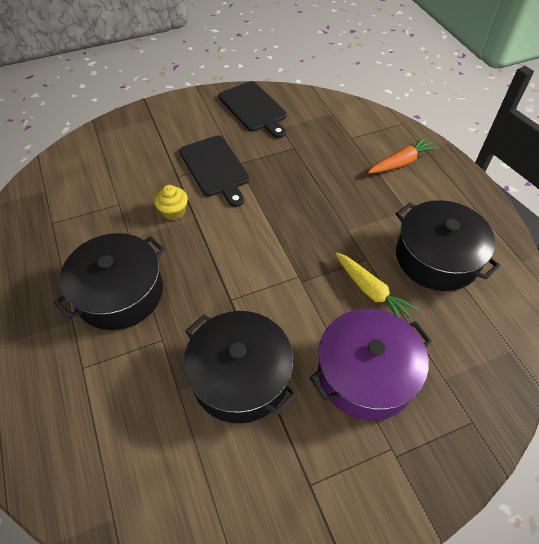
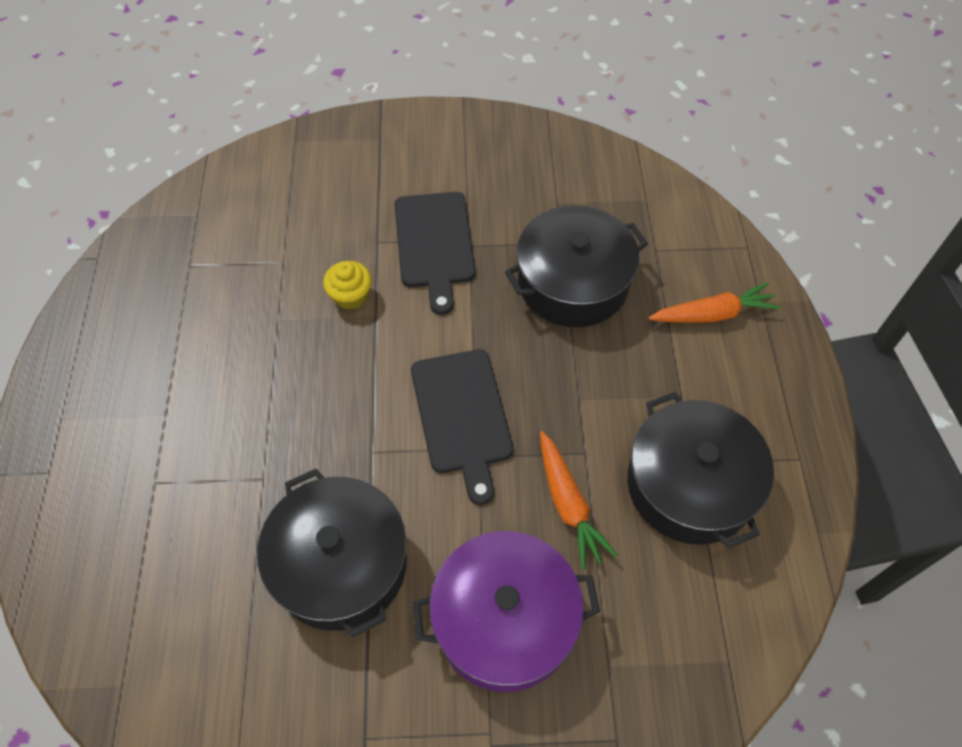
camera: 20 degrees right, 5 degrees up
black pot [54,233,165,330] -> black pot moved to [505,205,648,327]
black cutting board [219,81,287,138] -> black cutting board moved to [411,349,513,505]
yellow carrot [335,252,419,318] -> orange carrot [540,431,618,570]

